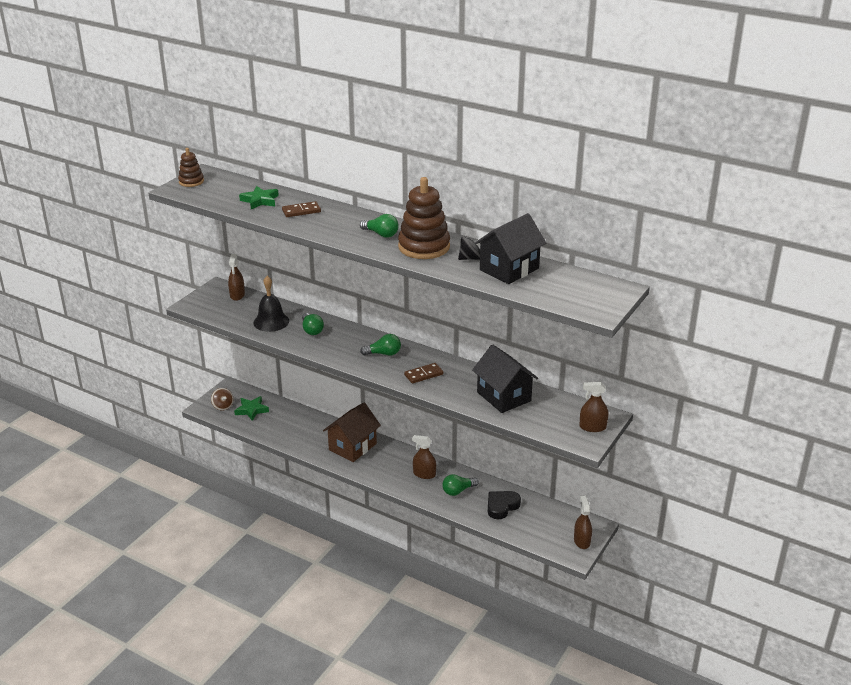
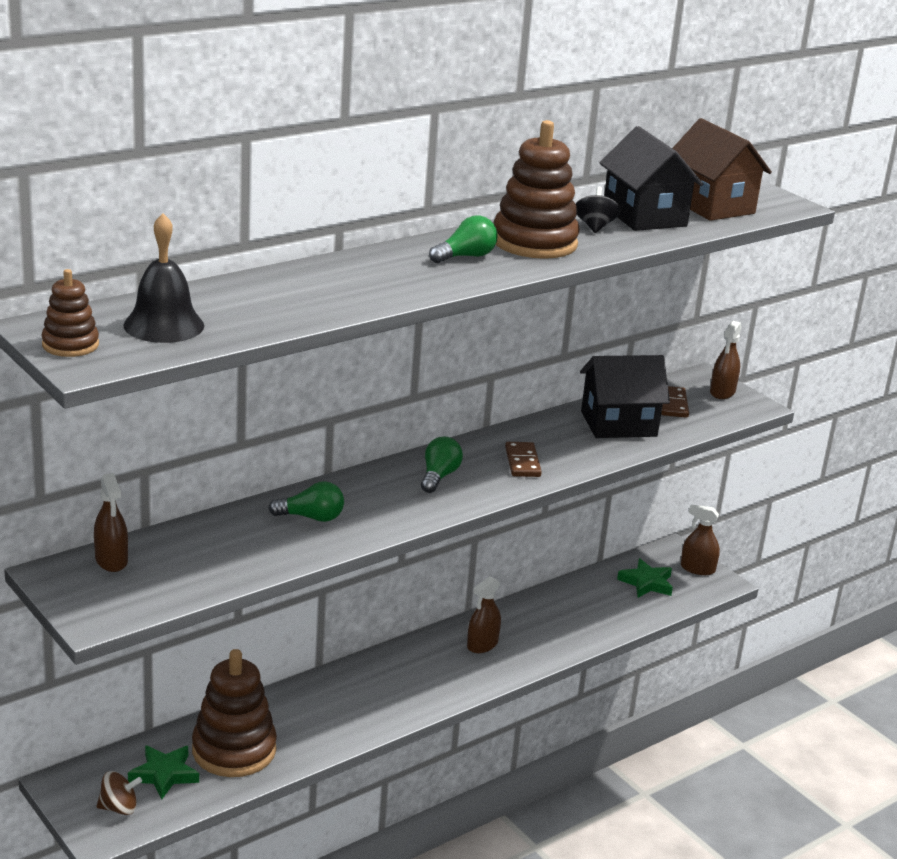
camera: 70 degrees left, 5 degrees down
brown spray bottle [228,254,245,301] -> brown spray bottle turned 45 degrees clockwise [94,473,128,572]
green star [239,186,279,209] -> green star moved to [617,558,673,598]
black bell [253,276,289,332] -> black bell moved to [123,213,204,343]
brown domino [282,201,321,217] -> brown domino moved to [661,386,689,418]
brown house [323,402,381,462] -> brown house moved to [672,118,772,221]
green light bulb [442,474,479,496] -> none
black heart [488,491,521,519] -> none
none -> brown stacking toy [192,649,277,777]

